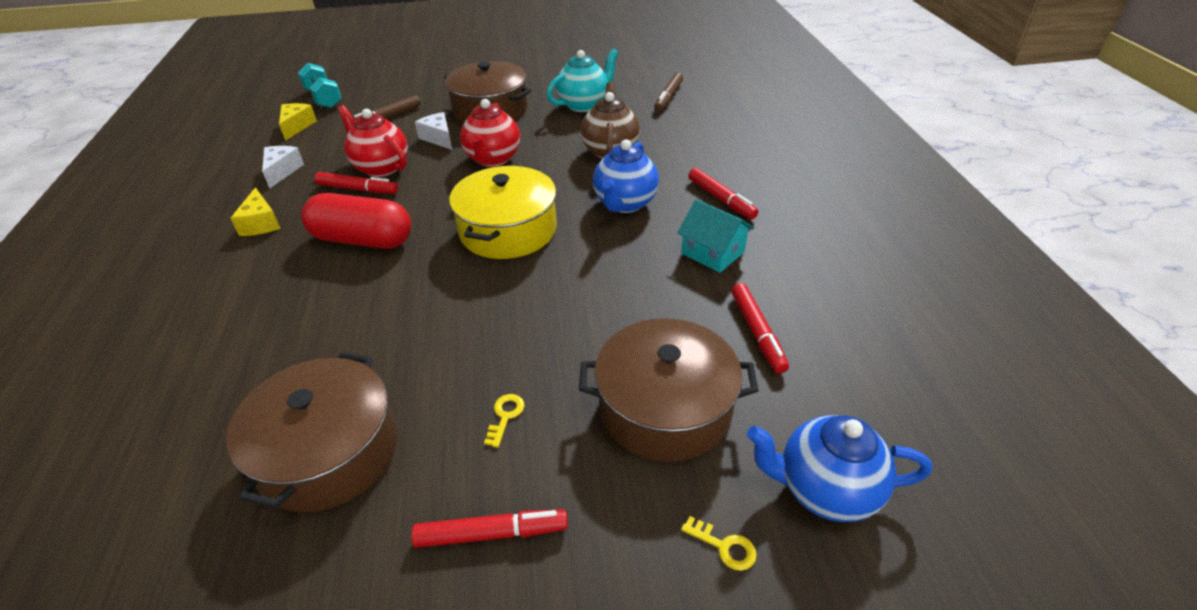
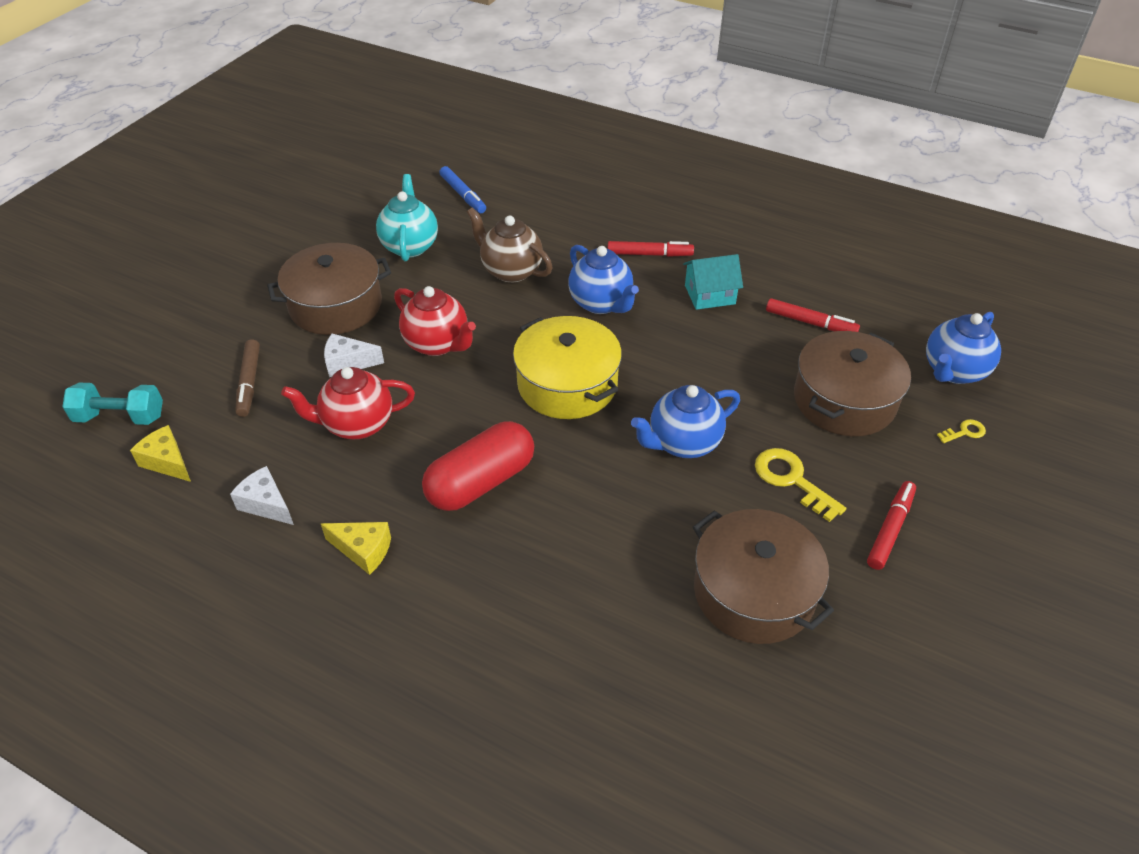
camera: 55 degrees left, 5 degrees up
red marker [314,172,398,194] -> none
yellow key [484,394,525,448] -> yellow key [755,448,846,522], size x1.91
brown marker [654,73,683,111] -> blue marker [439,166,486,213]
none -> blue teapot [631,385,740,458]

